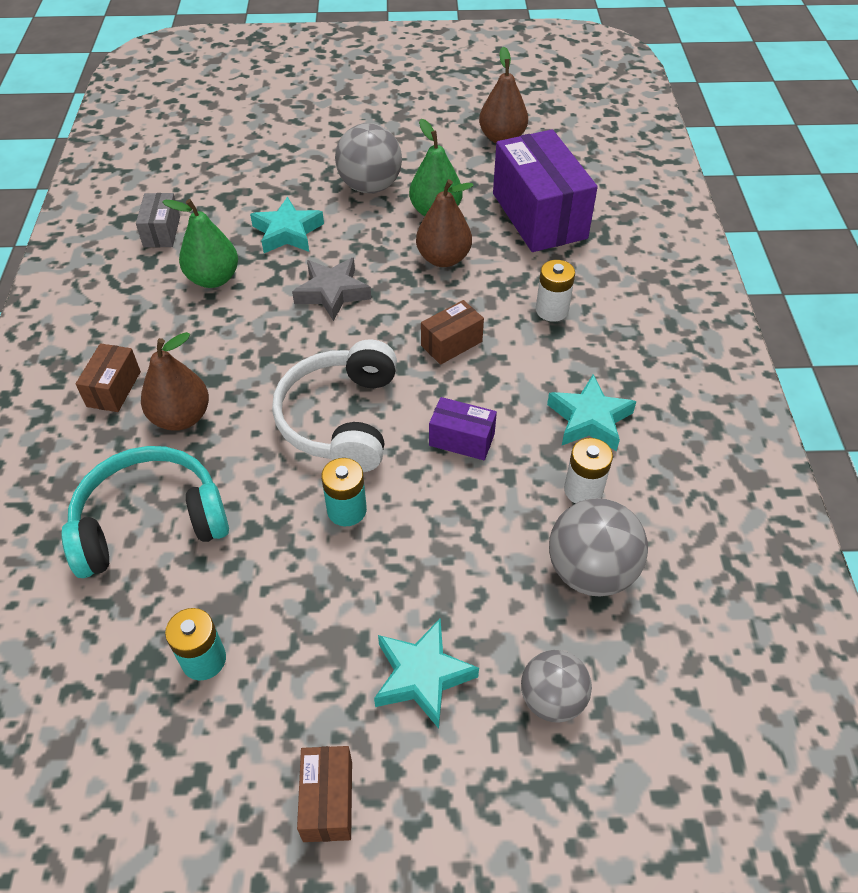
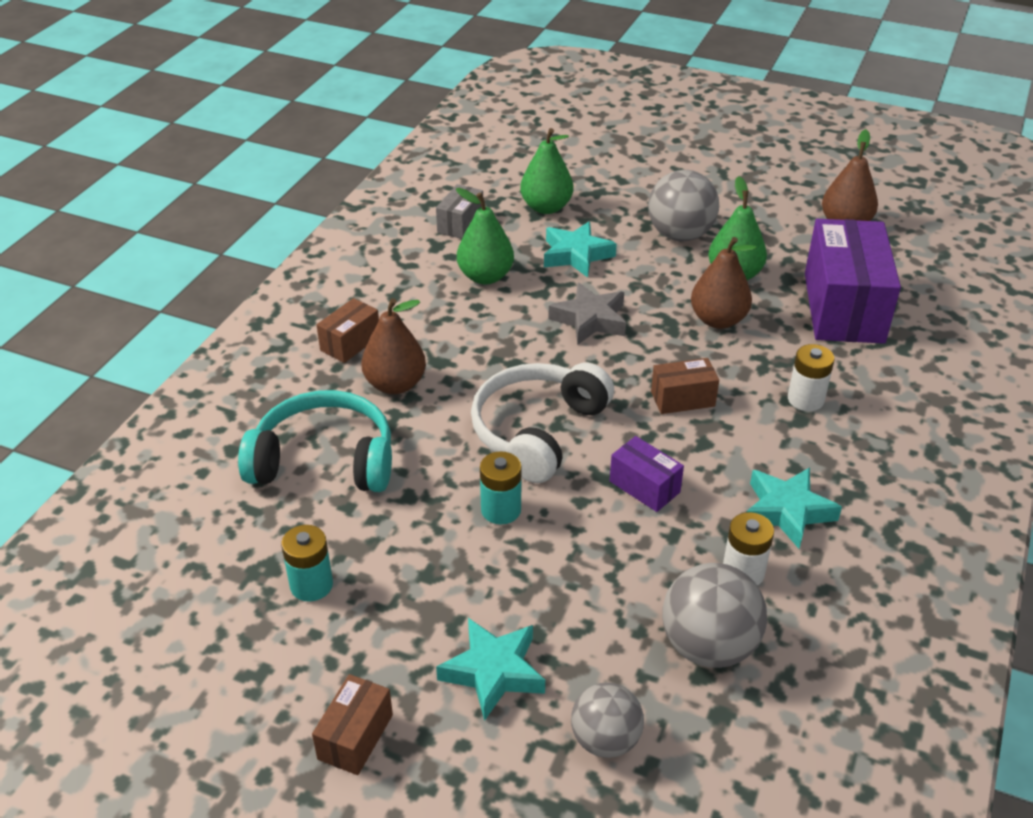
camera: 25 degrees right, 10 degrees down
none -> green pear [520,128,573,214]

